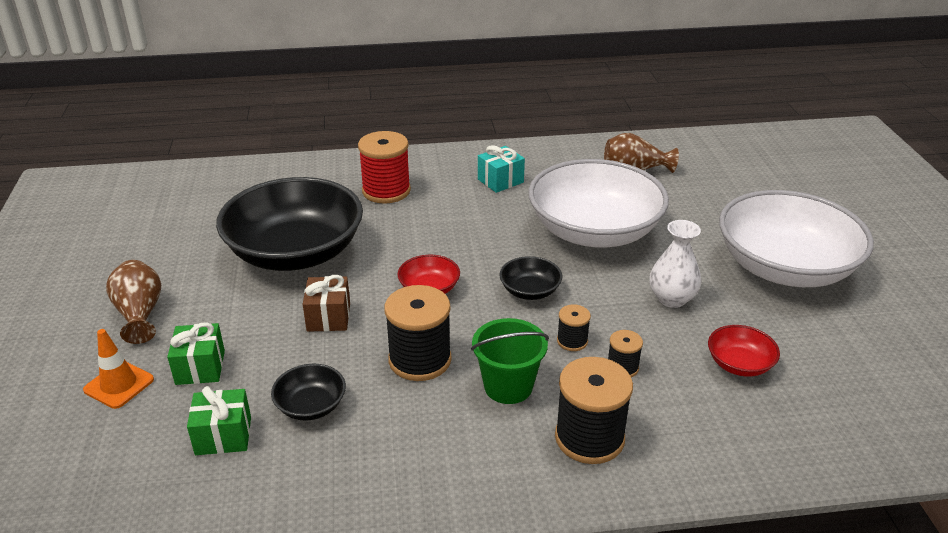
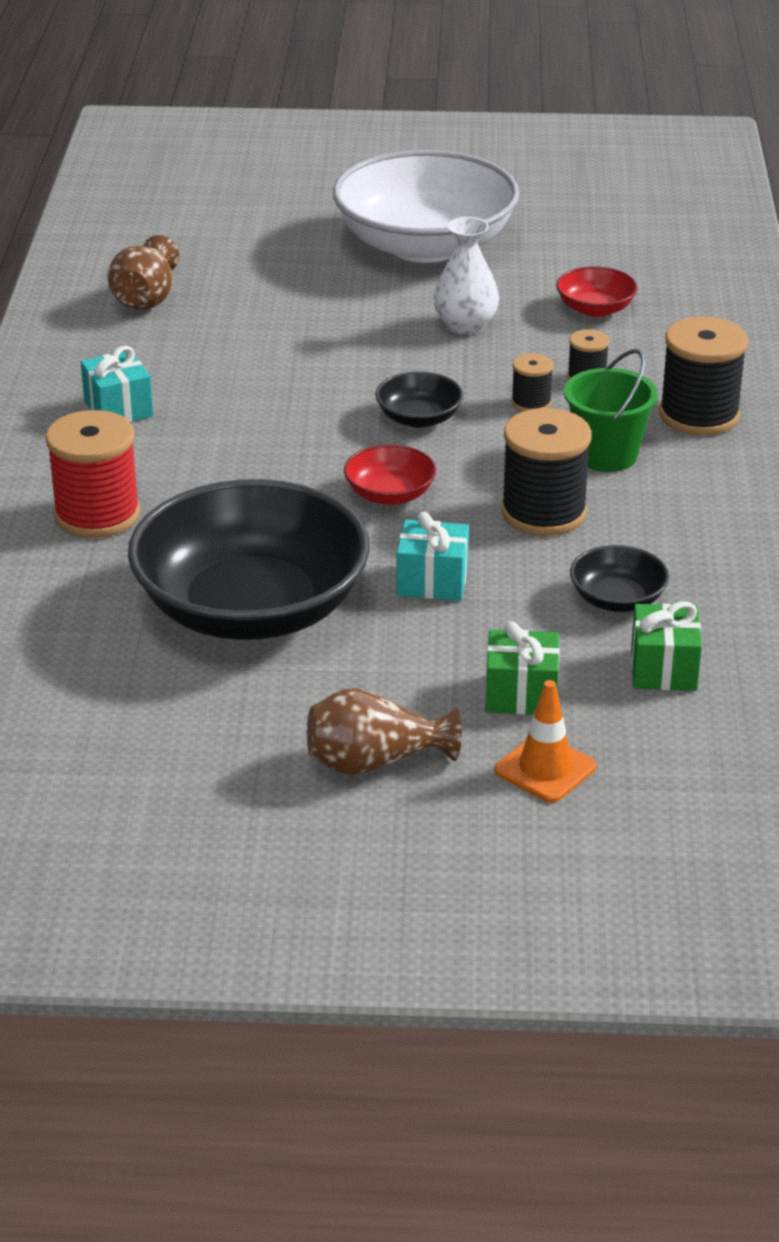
camera: 80 degrees left, 0 degrees up
brown gift [303,275,350,332] -> turquoise gift [396,512,469,601]
white bowl [528,159,669,248] -> none

